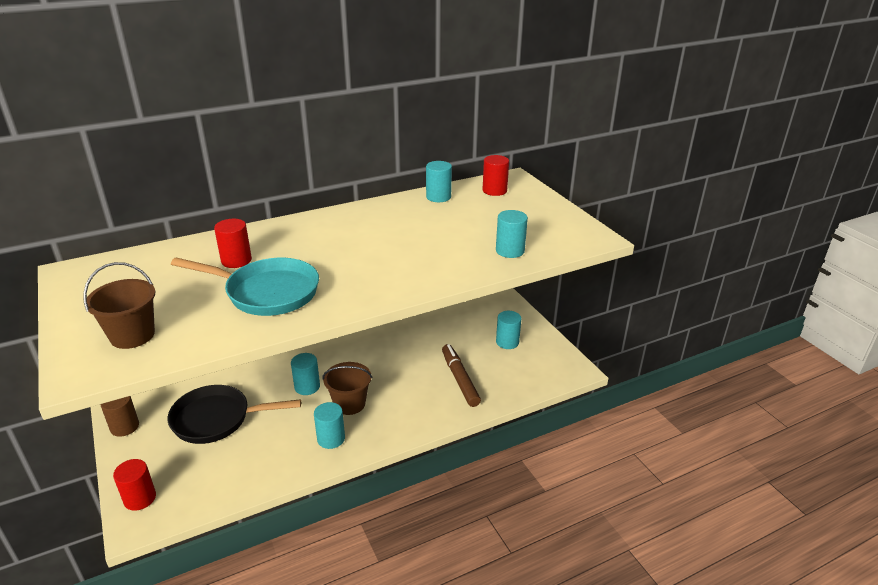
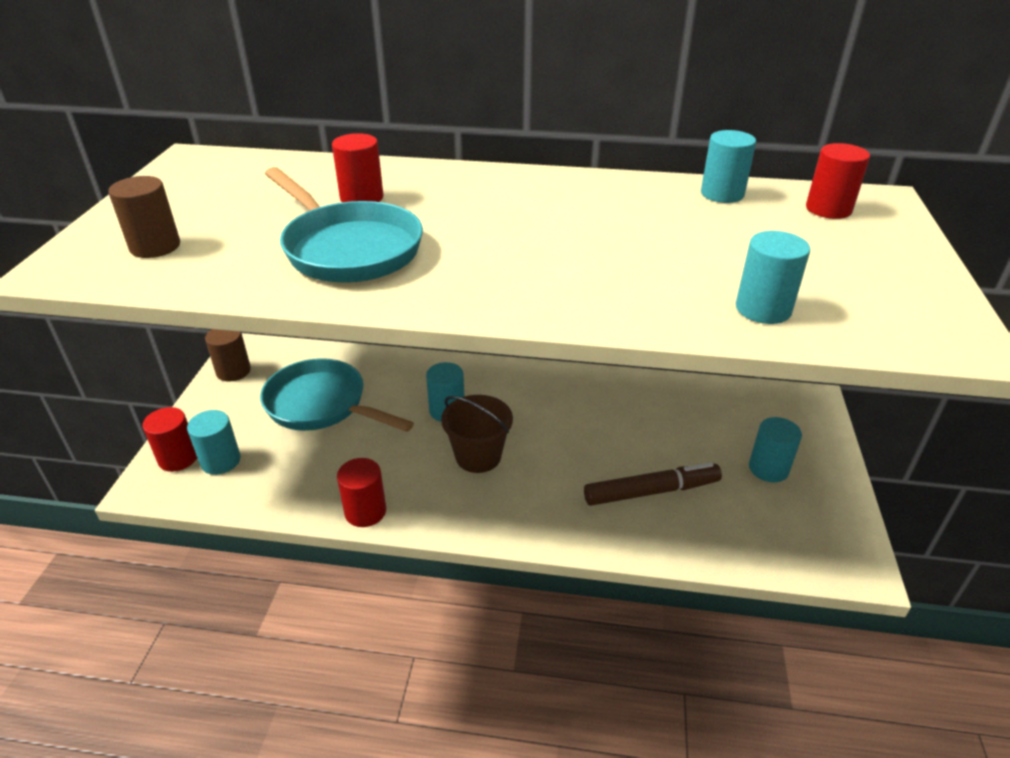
camera: 35 degrees right, 5 degrees up
brown bucket [83,262,155,349] -> brown cylinder [108,176,180,258]
black pan [168,385,301,444] -> turquoise pan [260,358,414,432]
turquoise cylinder [314,402,345,449] -> turquoise cylinder moved to [187,410,241,475]
brown marker [442,344,481,407] -> brown marker turned 60 degrees clockwise [584,462,722,506]
none -> red cylinder [337,458,386,527]

